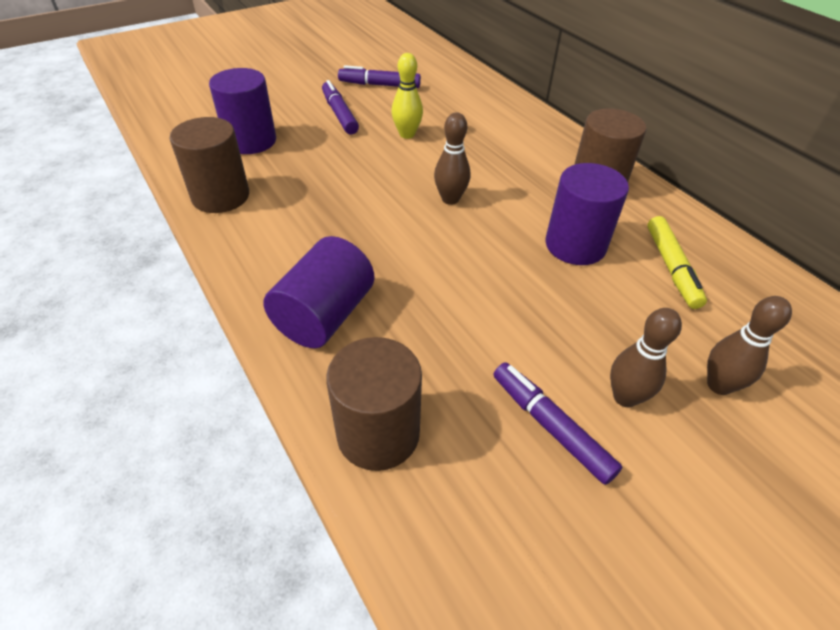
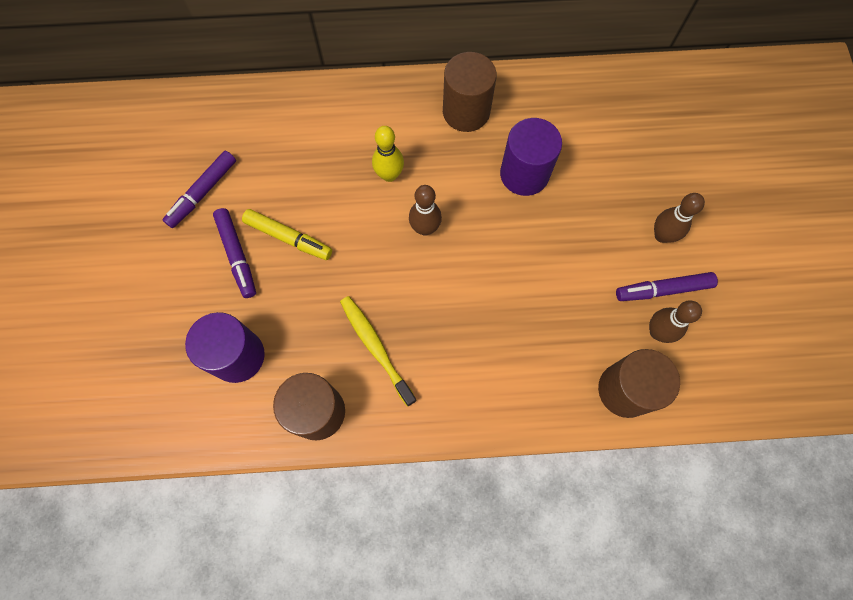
camera: 60 degrees left, 25 degrees up
purple cylinder [263,236,375,348] -> none
purple marker [322,80,359,134] -> purple marker turned 120 degrees counterclockwise [213,208,256,298]
yellow bowling pin [391,53,423,139] -> yellow bowling pin moved to [372,126,404,182]
yellow marker [647,216,707,309] -> yellow marker moved to [242,209,332,260]
brown bowling pin [707,296,792,395] -> brown bowling pin moved to [649,300,702,343]
none -> yellow toothbrush [340,296,417,407]

